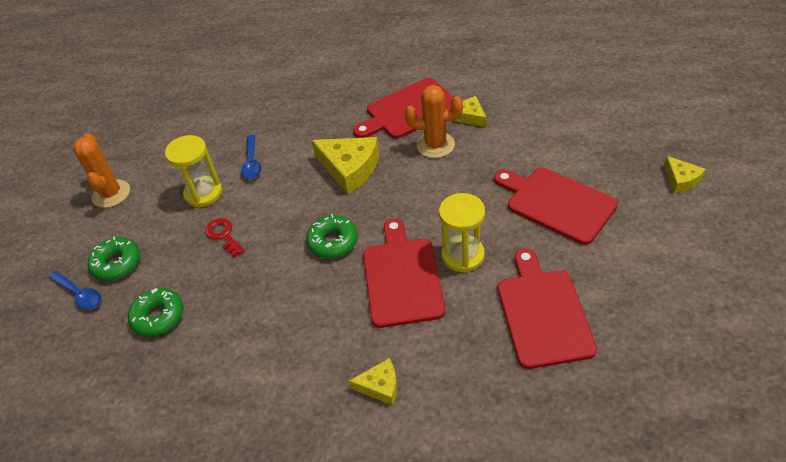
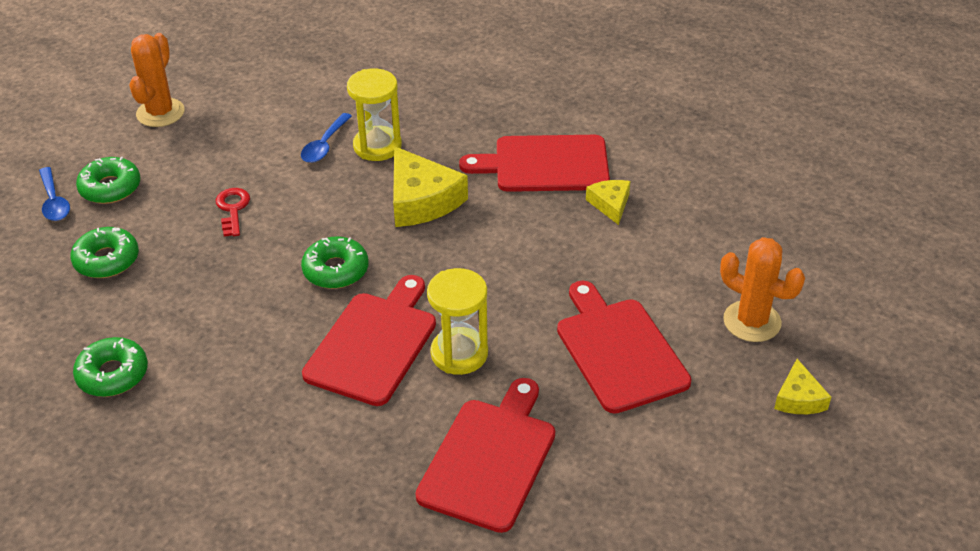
camera: 25 degrees right, 5 degrees down
yellow hourglass [165,135,222,208] -> yellow hourglass moved to [347,68,402,161]
yellow cheese [349,358,397,405] -> none
orange cactus [405,85,463,158] -> orange cactus moved to [720,237,805,342]
none -> green donut [73,337,148,397]

